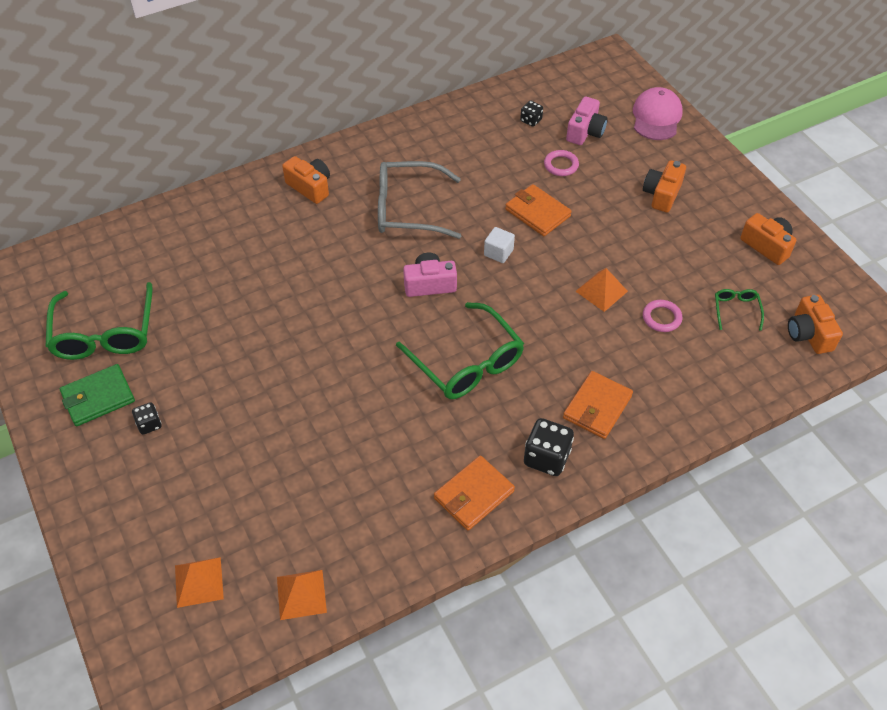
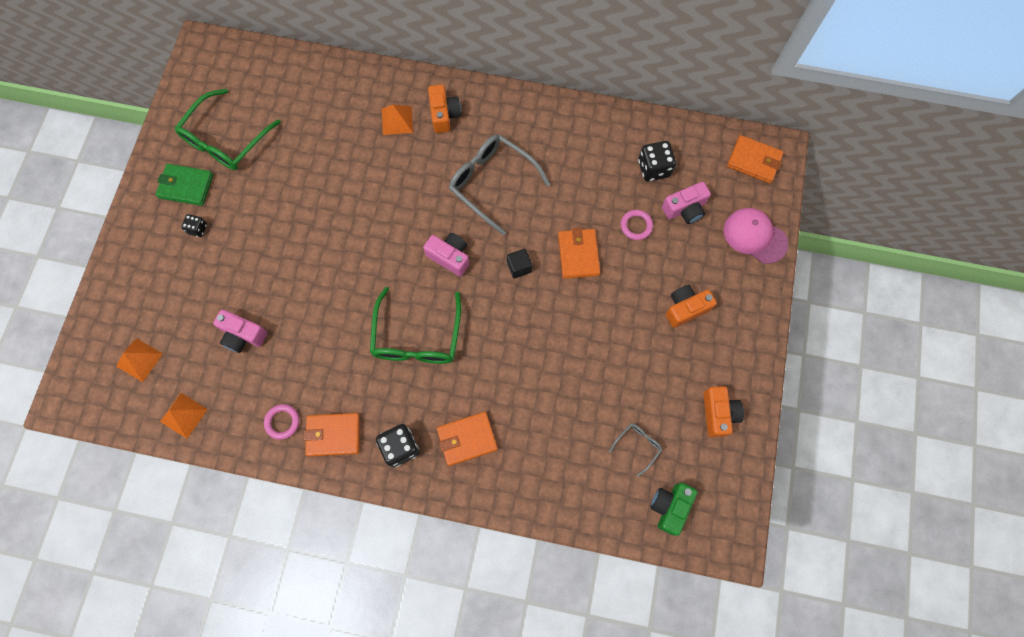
camera: 40 degrees right, 20 degrees up
white cube [484,227,515,263] -> black cube [507,249,532,279]
black dice [520,100,543,127] -> black dice [638,141,676,182], size x1.76
orange pyramid [575,268,628,312] -> orange pyramid moved to [382,105,413,135]
pink cap [633,87,683,140] -> pink cap turned 105 degrees counterclockwise [724,208,788,264]
pink ring [643,300,682,332] -> pink ring moved to [264,404,299,440]
green glasses [715,289,764,331] -> grey glasses [609,423,663,477]
orange camera [788,294,843,354] -> green camera [650,483,697,536]
none -> pink camera [213,310,267,353]
none -> orange wallet [727,135,784,183]

